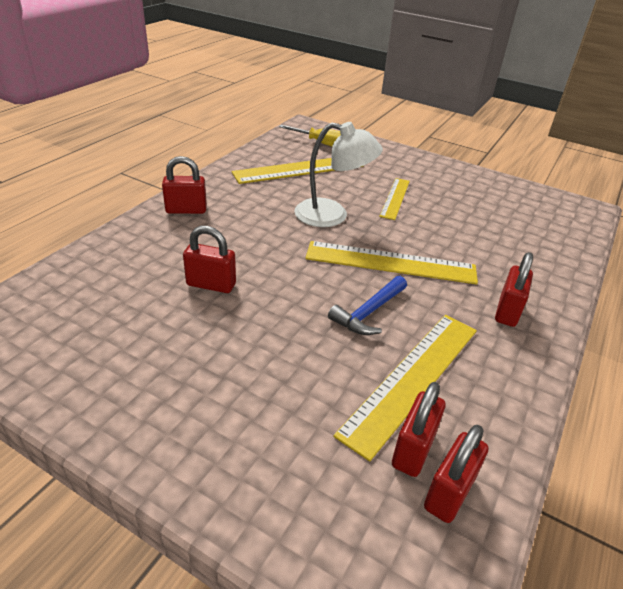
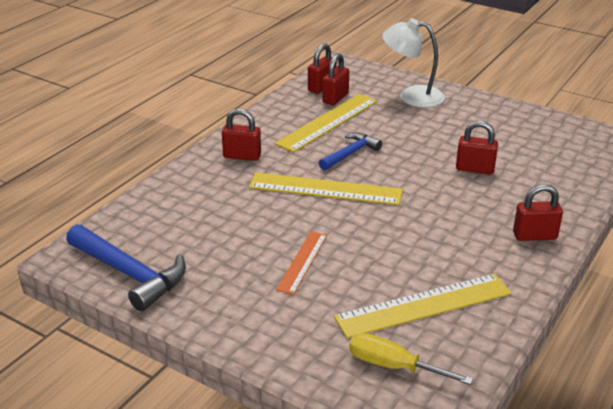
camera: 175 degrees left, 5 degrees down
white lamp [294,122,383,227] -> white lamp moved to [382,18,445,108]
yellow ruler [379,178,410,220] -> orange ruler [276,232,327,295]
red padlock [495,252,533,327] -> red padlock turned 75 degrees clockwise [222,109,261,161]
none -> blue hammer [66,224,186,311]

